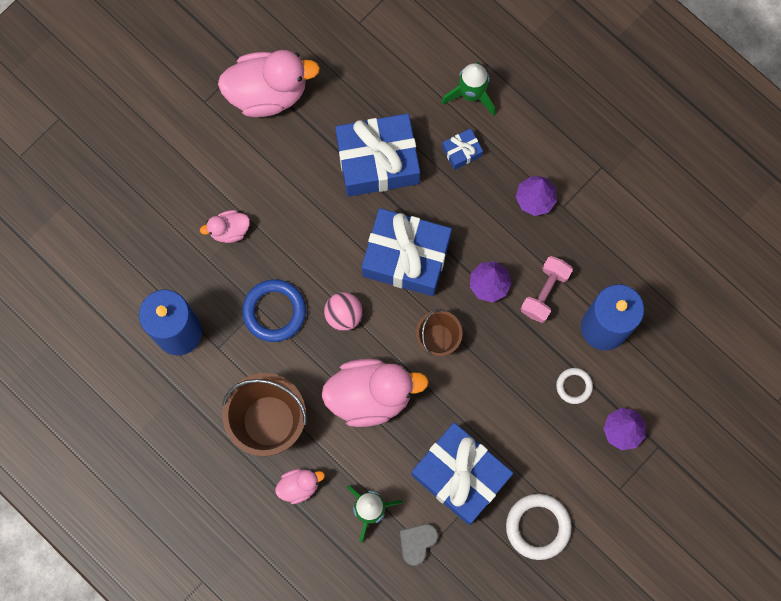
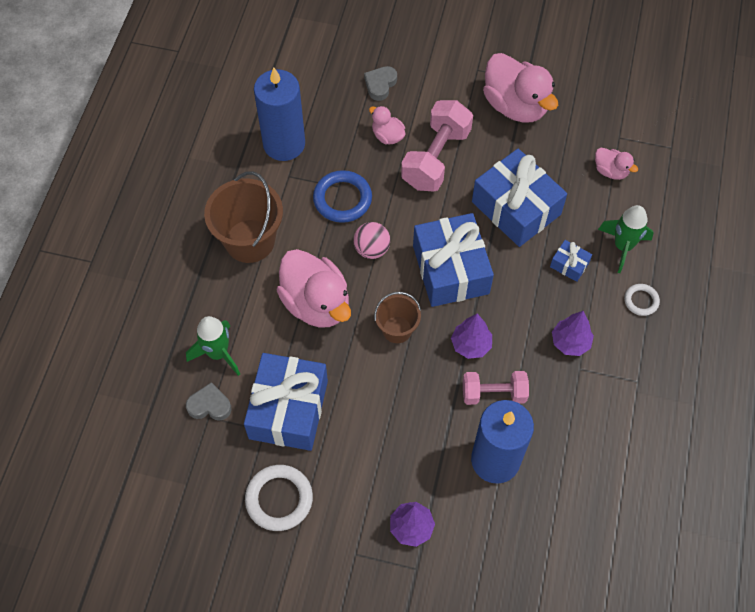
camera: 60 degrees right, 15 degrees down
pink duck [275,469,325,504] -> pink duck moved to [595,148,638,180]
white ring [556,368,593,404] -> white ring moved to [624,284,660,316]
none -> grey heart [364,66,397,101]
none -> pink dumbbell [401,100,473,192]

